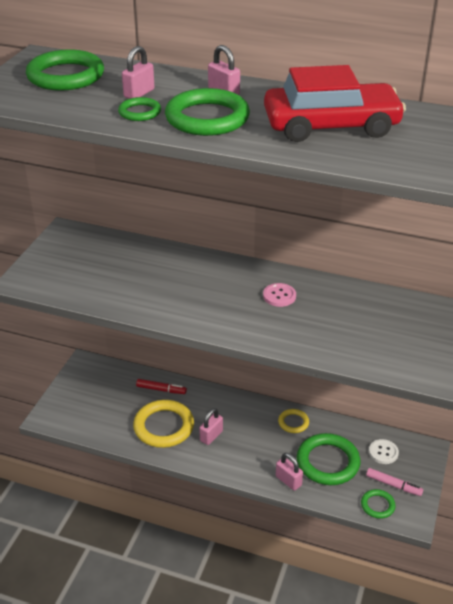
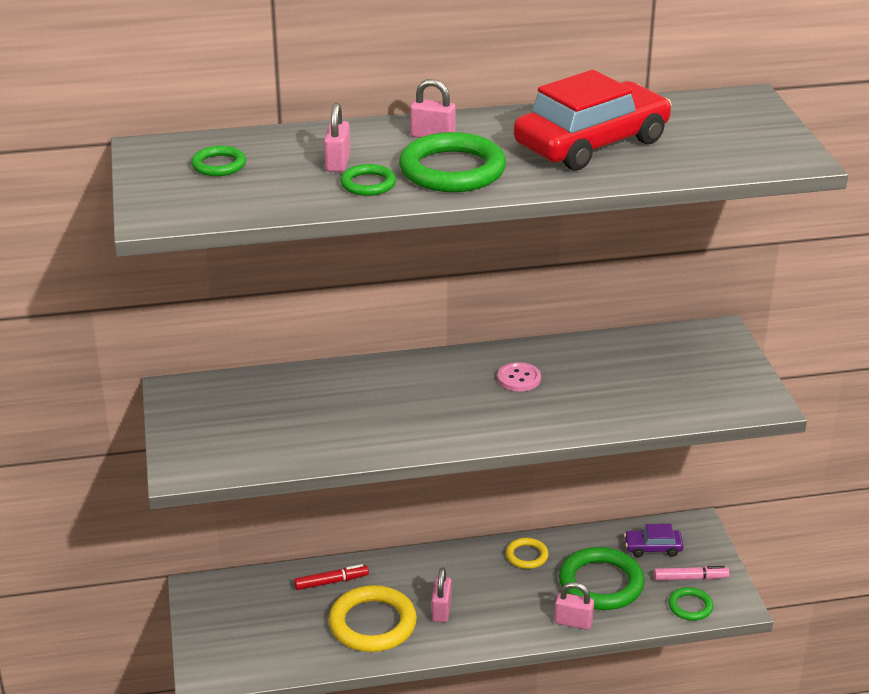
camera: 30 degrees left, 5 degrees down
green ring [26,49,104,91] -> green ring [191,146,246,176], size x0.51
white button [369,439,399,464] -> purple car [624,524,684,557]

